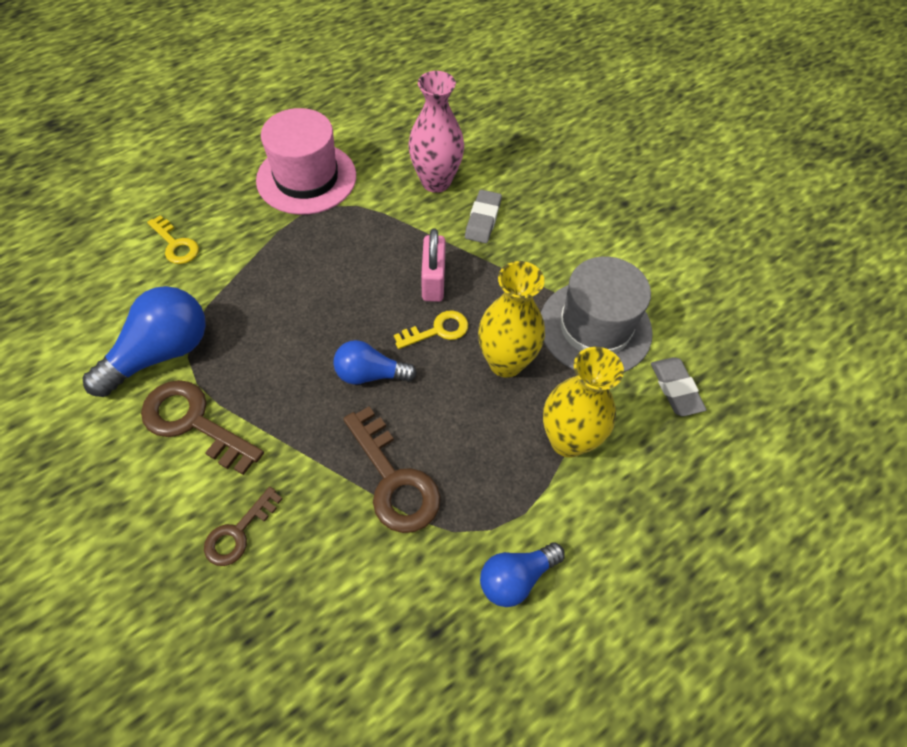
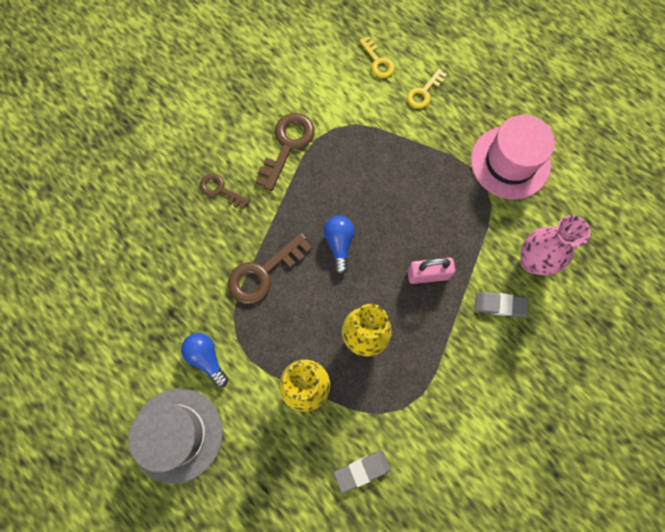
camera: 85 degrees right, 15 degrees up
blue light bulb [82,286,206,397] -> none
yellow key [394,310,468,349] -> yellow key moved to [359,36,395,78]
grey hat [541,256,653,372] -> grey hat moved to [128,388,223,484]

